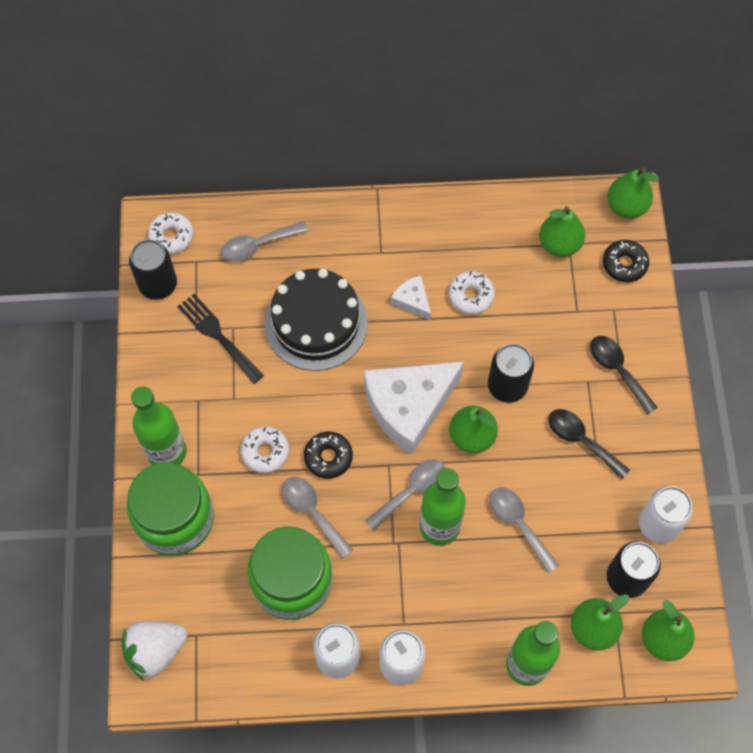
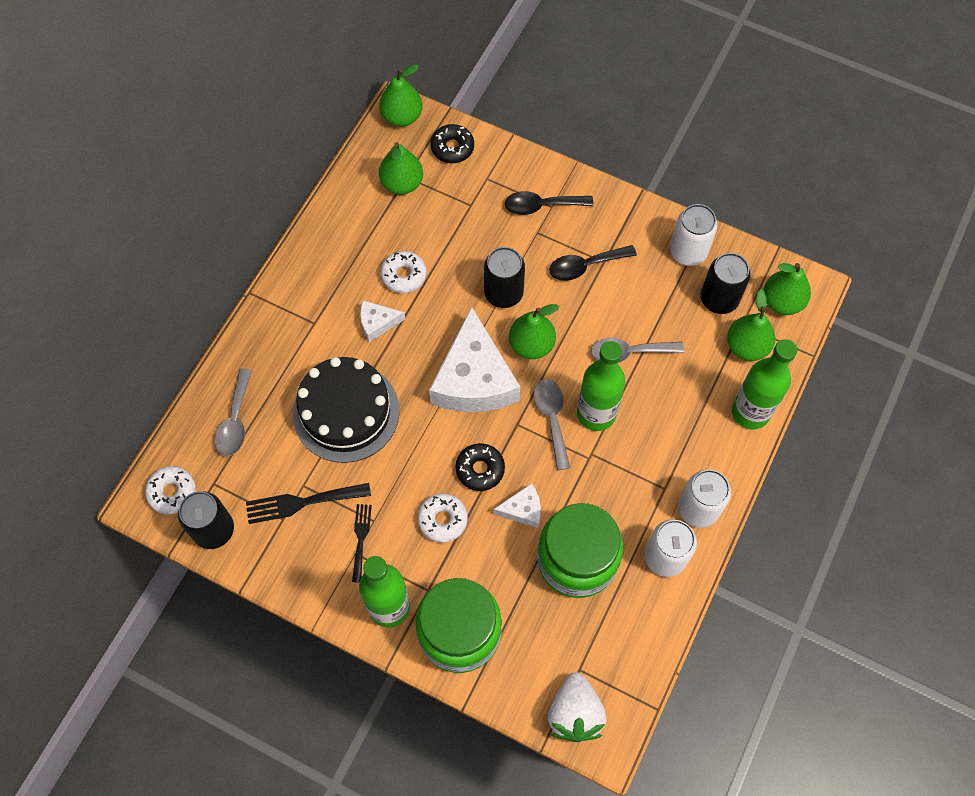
camera: 60 degrees left, 0 degrees up
grey spoon [282,477,353,559] -> white cheese [493,483,541,528]
none -> black fork [352,504,372,583]

